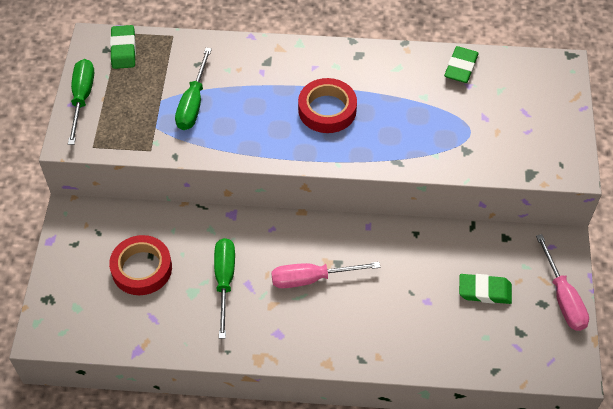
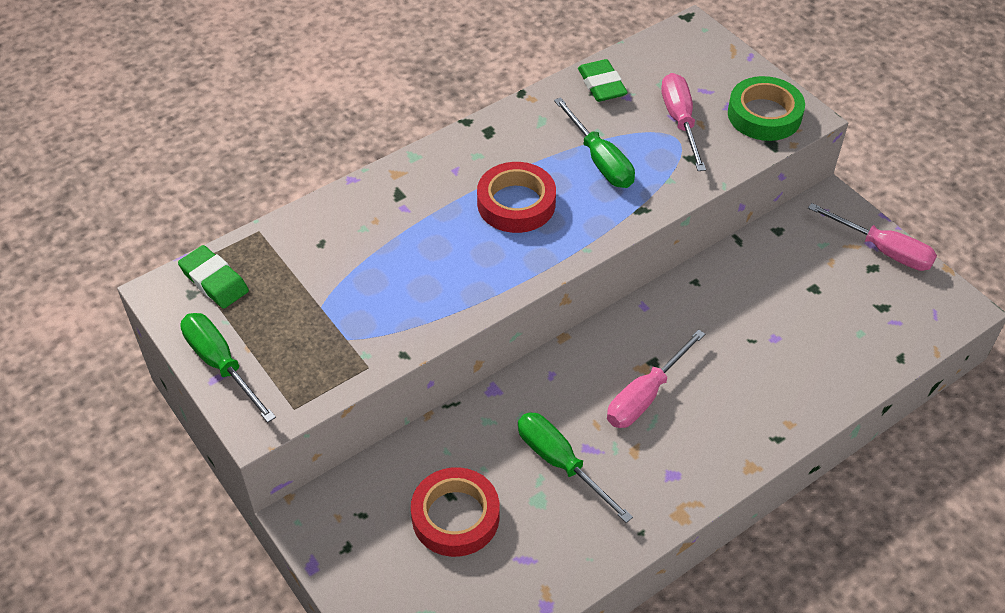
camera: 40 degrees left, 5 degrees down
green screwdriver [175,48,212,130] -> green screwdriver moved to [554,97,635,188]
green eraser [459,274,512,304] -> none
none -> pink screwdriver [661,73,706,171]
none -> green tape [728,76,805,141]

